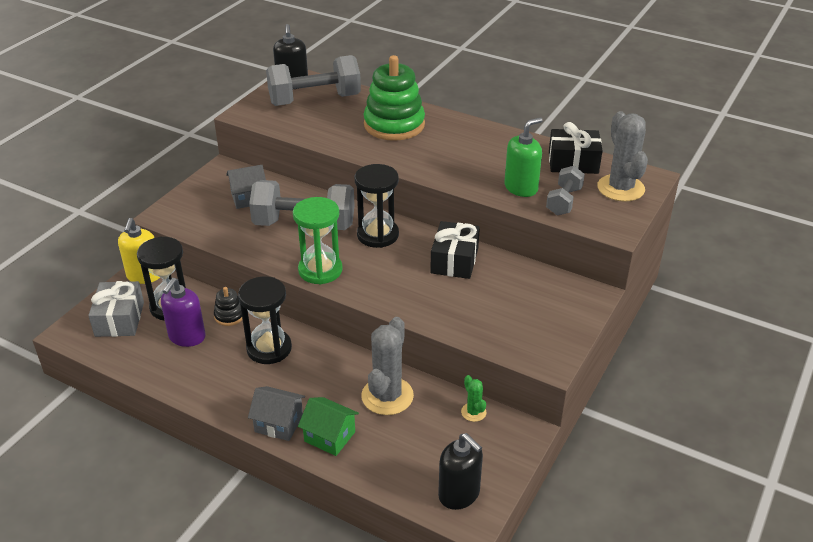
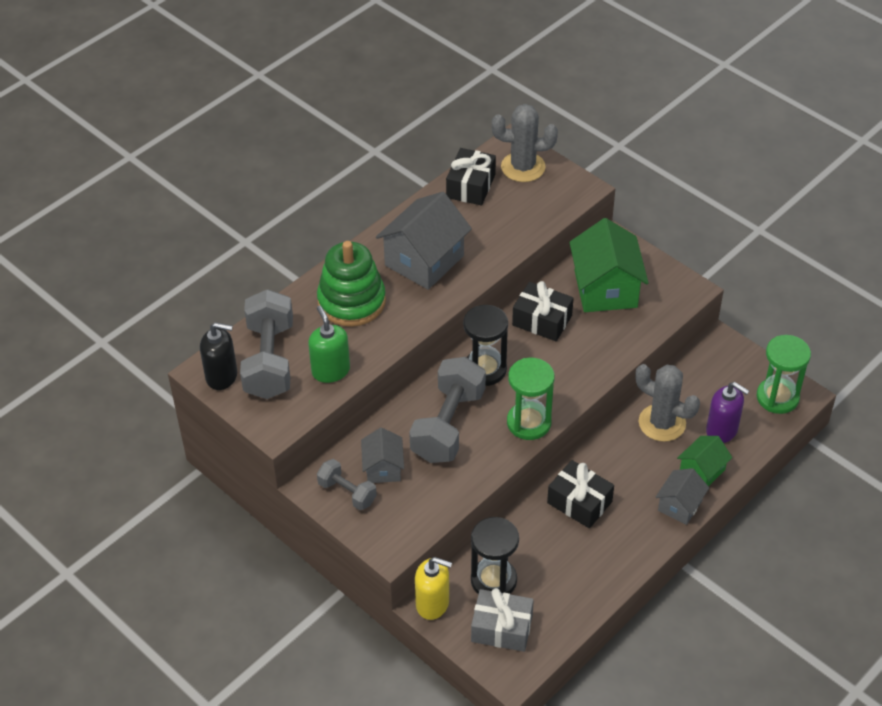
camera: 75 degrees left, 10 degrees up
purple soap dispenser [161,278,206,347] -> purple soap dispenser moved to [706,382,749,443]
black stacking toy [214,287,243,326] -> none
black hourglass [238,276,292,364] -> black gift [547,460,614,528]
black soap dispenser [438,433,483,510] -> green hourglass [757,335,811,414]
green cactus [461,375,487,422] -> none
green soap dispenser [504,117,543,197] -> green soap dispenser moved to [308,306,350,383]
grey dumbbell [546,166,585,216] -> grey dumbbell moved to [317,459,377,510]
none -> grey house [376,192,472,290]
none -> green house [569,218,649,312]

